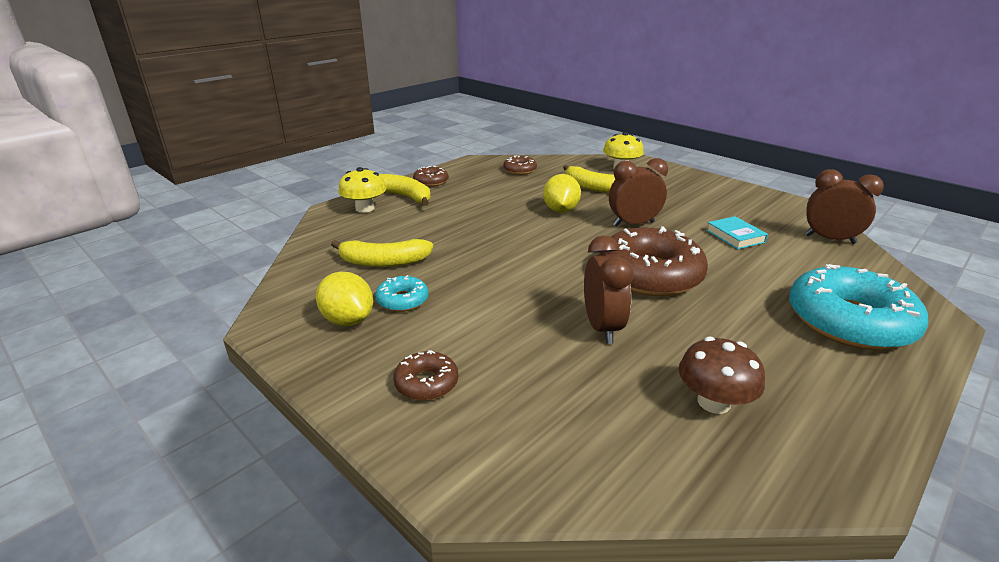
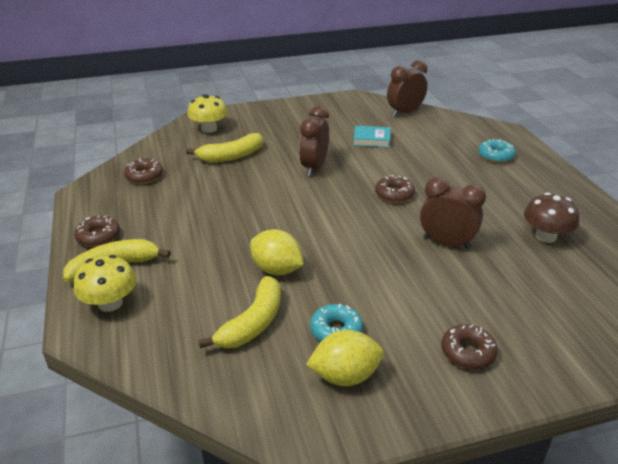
camera: 60 degrees left, 5 degrees up
yellow lemon [543,174,581,213] -> yellow lemon moved to [250,229,304,275]
brown donut [599,226,708,296] -> brown donut [375,175,415,203], size x0.47
turquoise donut [789,264,928,350] -> turquoise donut [478,139,516,163], size x0.47

